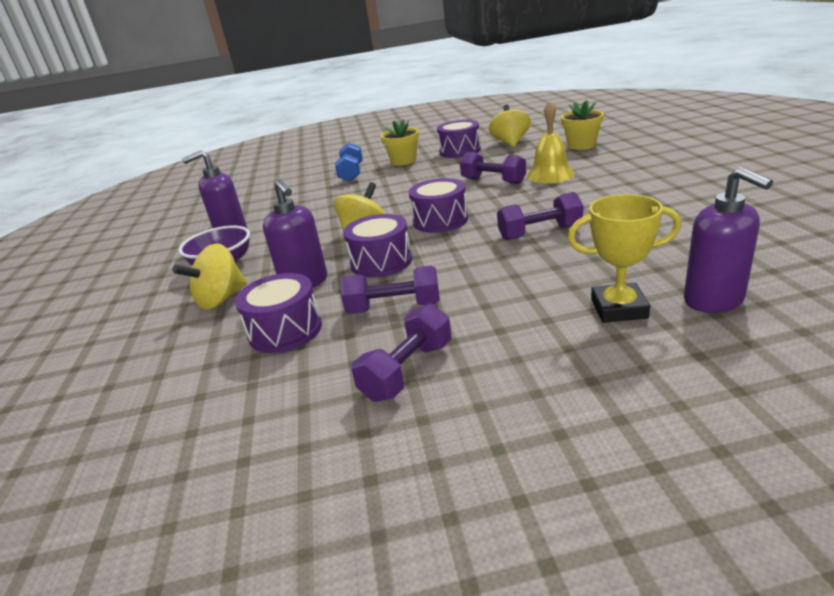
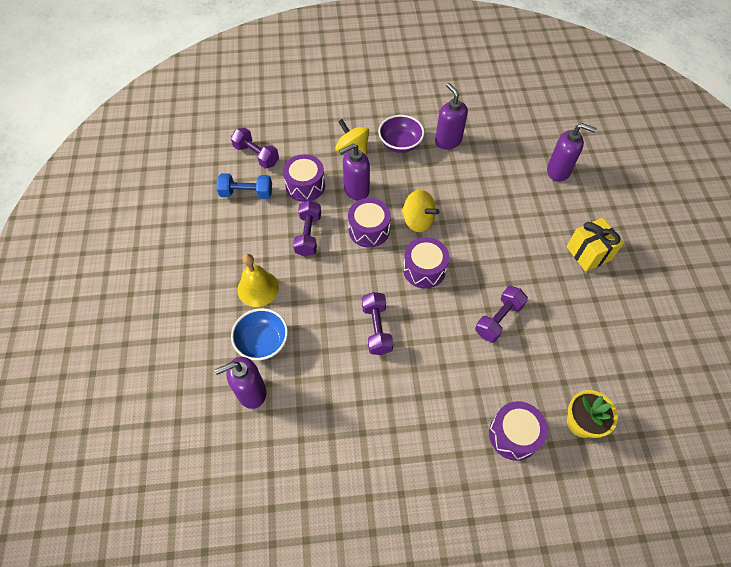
camera: 90 degrees right, 30 degrees up
blue dumbbell [335,143,363,182] -> blue dumbbell moved to [216,173,272,199]
purple dumbbell [351,303,452,402] -> purple dumbbell moved to [230,127,279,169]
yellow flower pot [381,120,419,166] -> yellow gift [566,218,624,272]
purple drum [437,120,481,158] -> purple drum moved to [489,401,548,461]
yellow spinning top [489,104,531,147] -> none
yellow bell [527,101,575,183] -> yellow bell moved to [237,254,279,307]
yellow trophy [568,194,681,323] -> blue bowl [231,308,288,361]
none -> purple soap dispenser [547,123,597,182]

